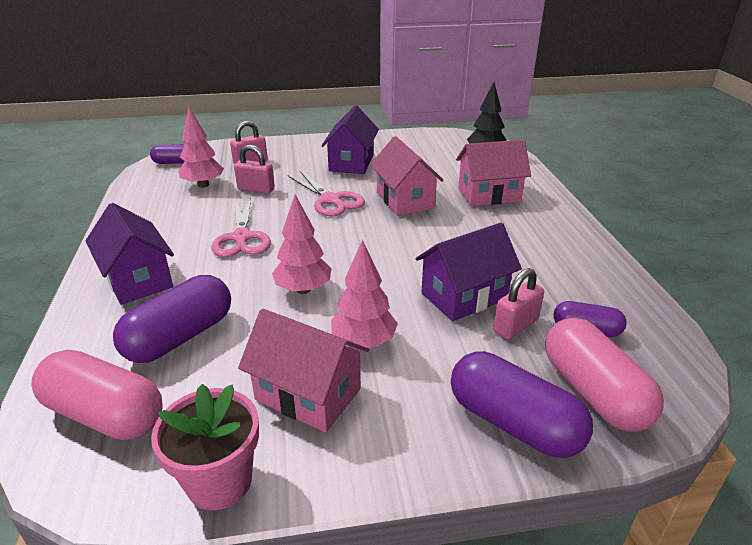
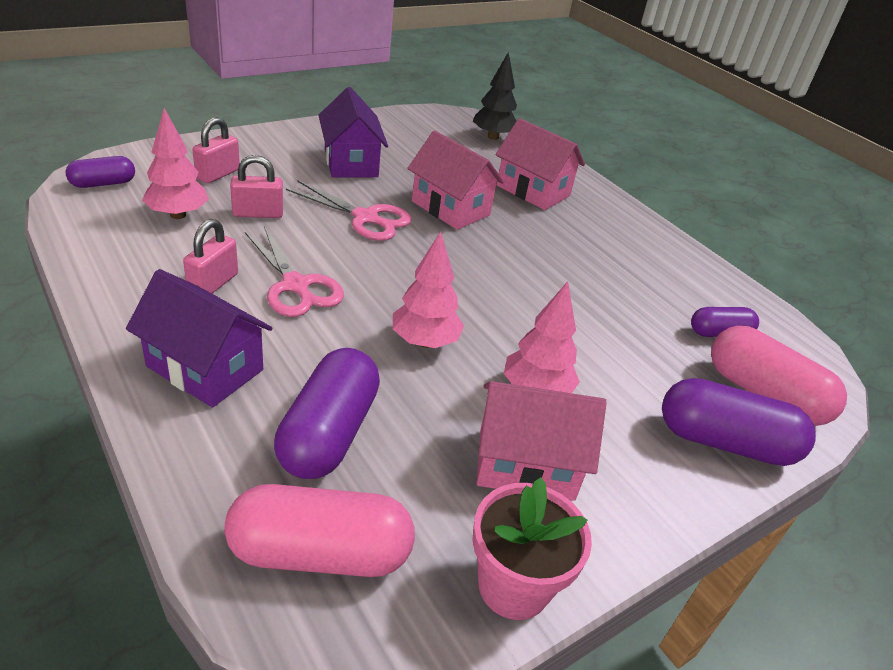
camera: 30 degrees left, 5 degrees up
purple house [416,223,522,321] -> none
pink house [456,140,531,206] -> pink house turned 75 degrees clockwise [496,118,585,210]
pink padlock [493,268,544,339] -> pink padlock moved to [183,219,238,294]

